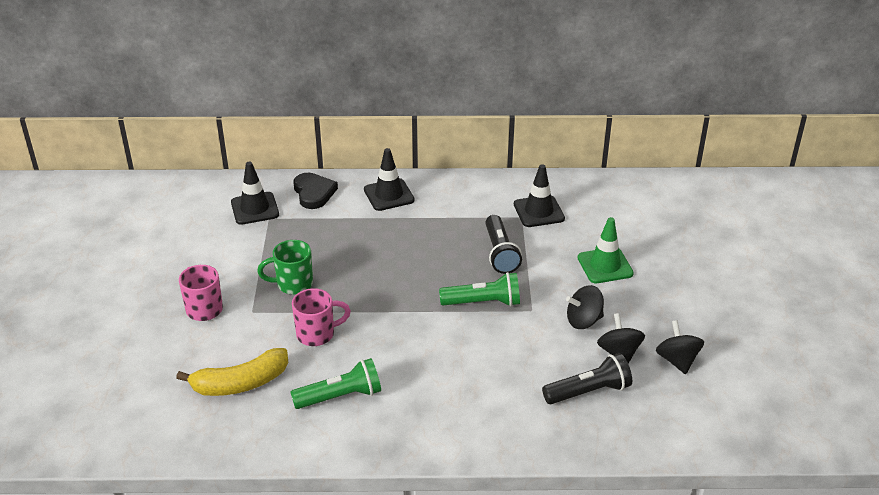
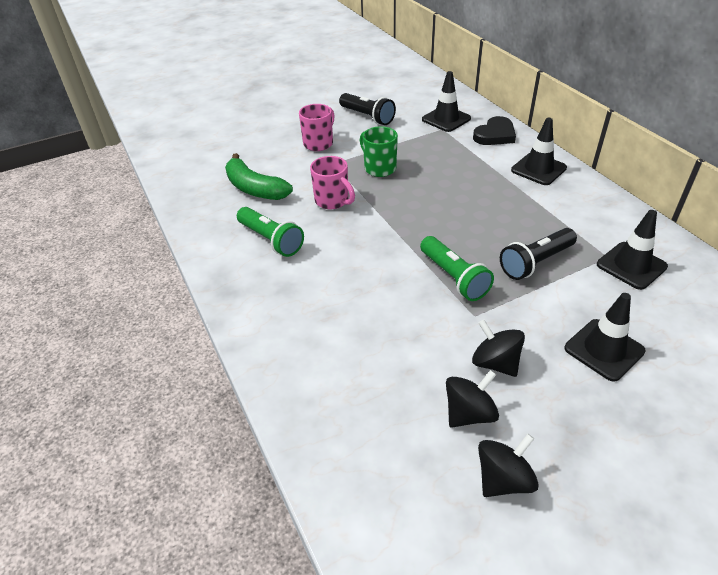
camera: 65 degrees right, 5 degrees up
yellow banana [176,348,288,396] -> green banana [225,153,293,200]
black flashlight [542,353,632,404] -> black flashlight moved to [339,93,396,125]
green traffic cone [578,217,634,283] -> black traffic cone [565,293,646,382]

